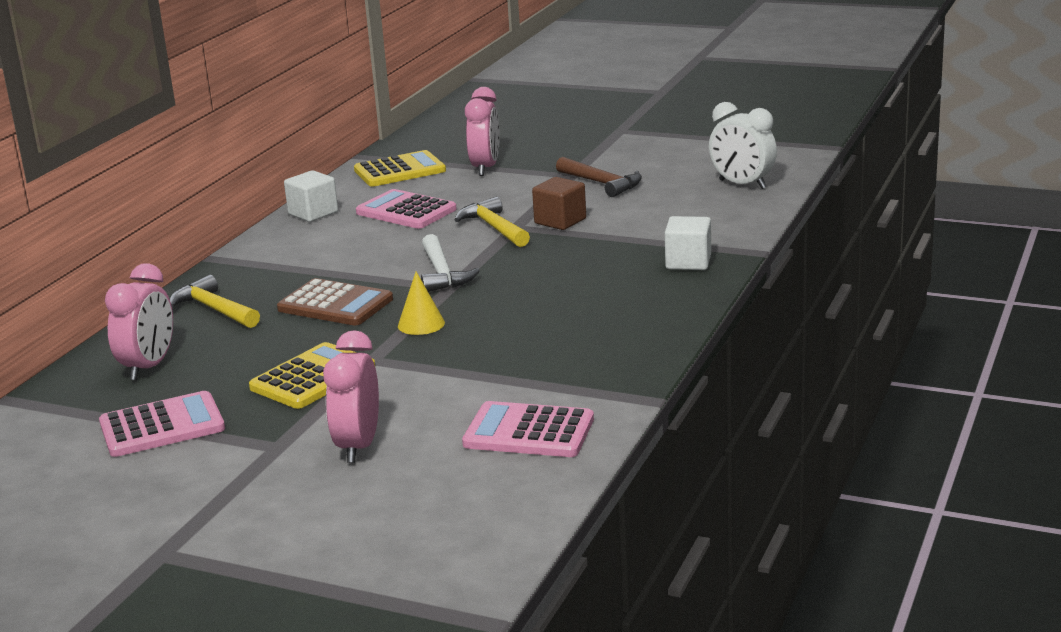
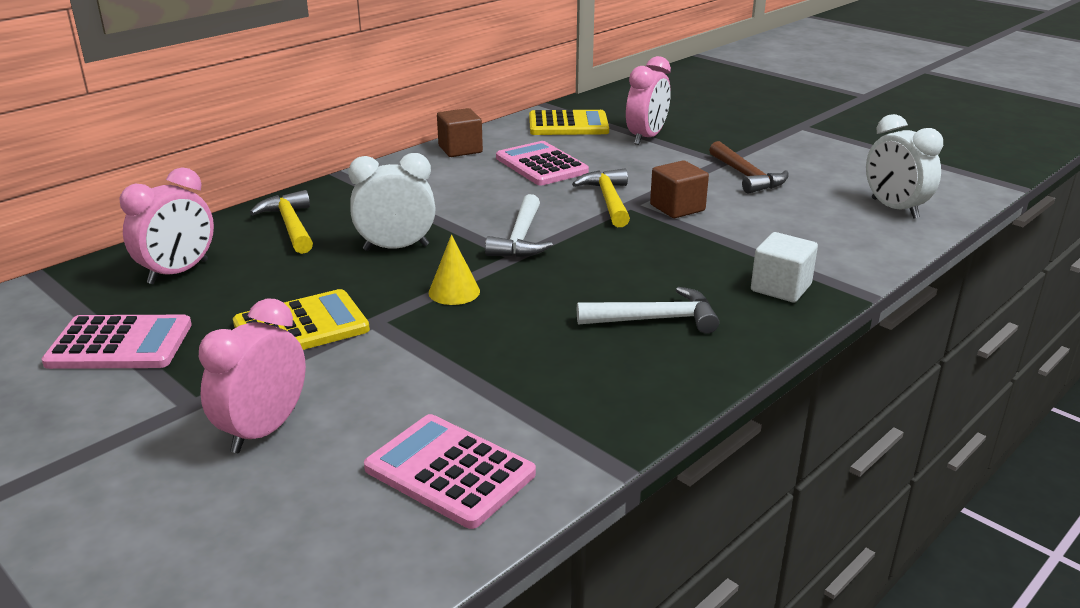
camera: 20 degrees right, 5 degrees up
brown calculator [277,278,393,325] -> white clock [348,153,436,251]
white cube [284,170,338,222] -> brown cube [437,108,483,157]
none -> white hammer [577,287,719,334]

